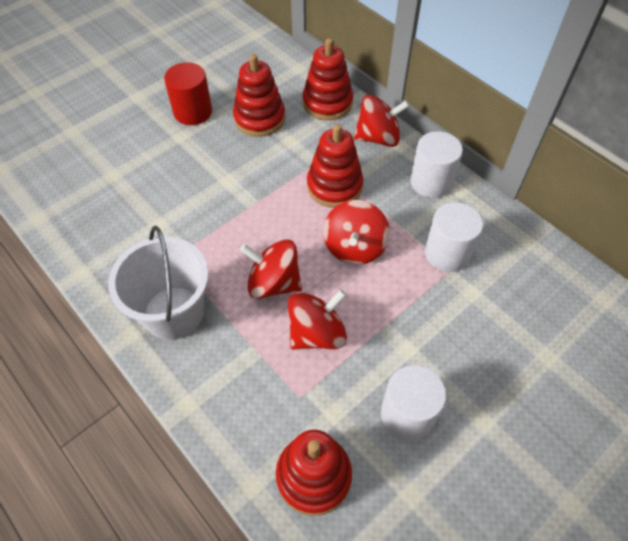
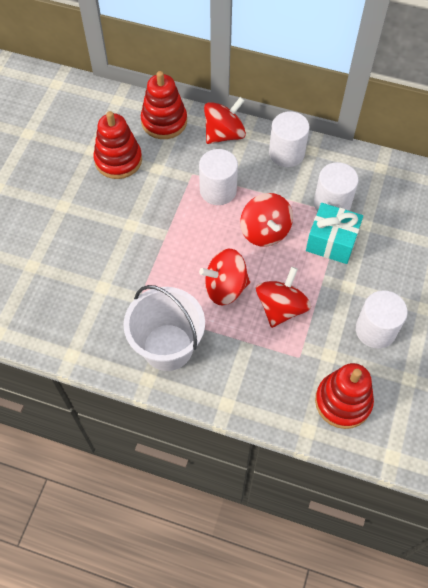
camera: 30 degrees left, 5 degrees up
red cylinder [164,62,212,125] -> none
red stacking toy [307,124,363,208] -> white cylinder [199,149,238,205]
none -> turquoise gift [306,203,363,264]

